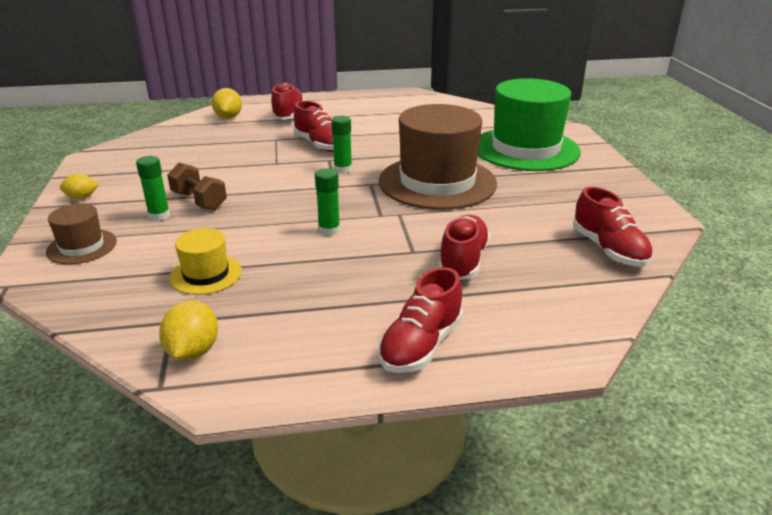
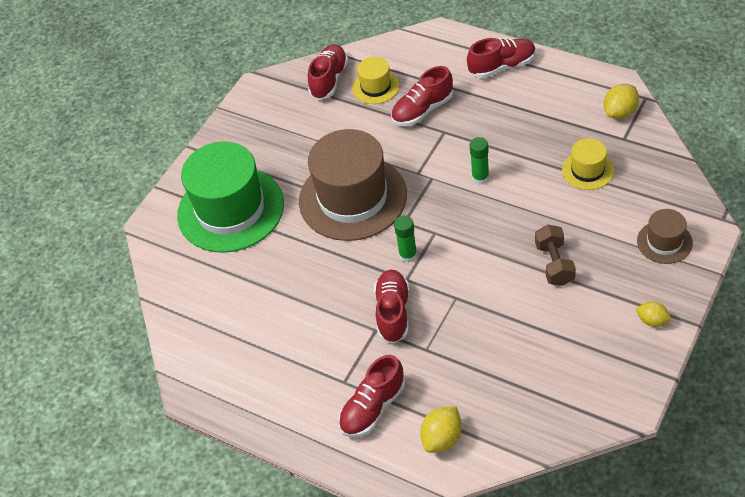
camera: 135 degrees left, 20 degrees up
green glue stick [136,156,170,221] -> none
none -> yellow hat [352,57,400,104]

